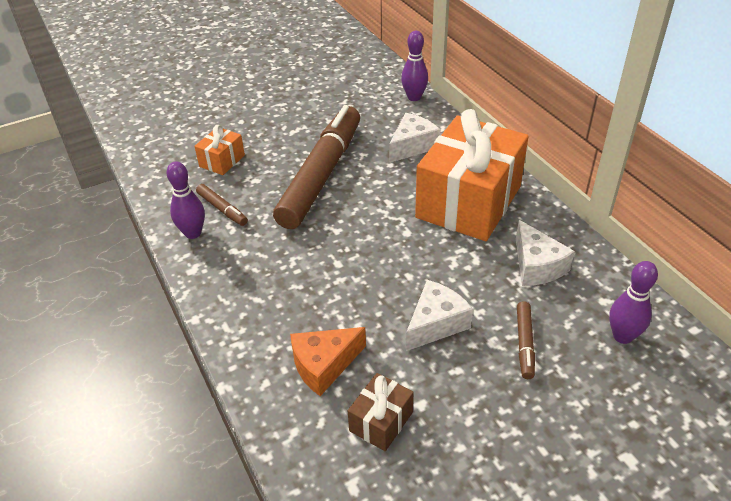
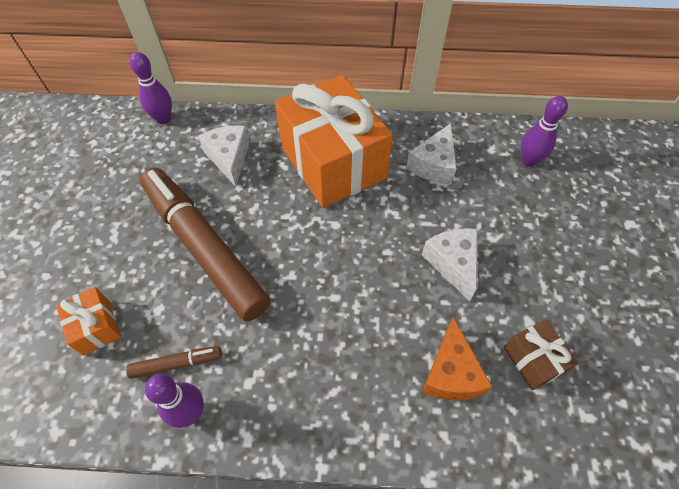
camera: 60 degrees left, 15 degrees up
white cheese [516,220,575,286] -> white cheese turned 105 degrees clockwise [406,123,457,184]
brown marker [517,301,535,379] -> none

